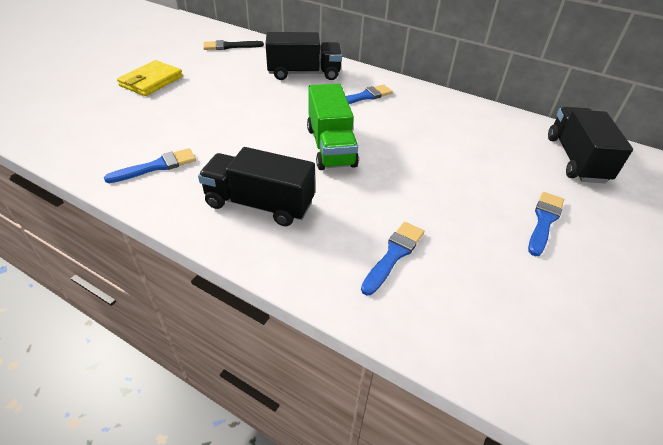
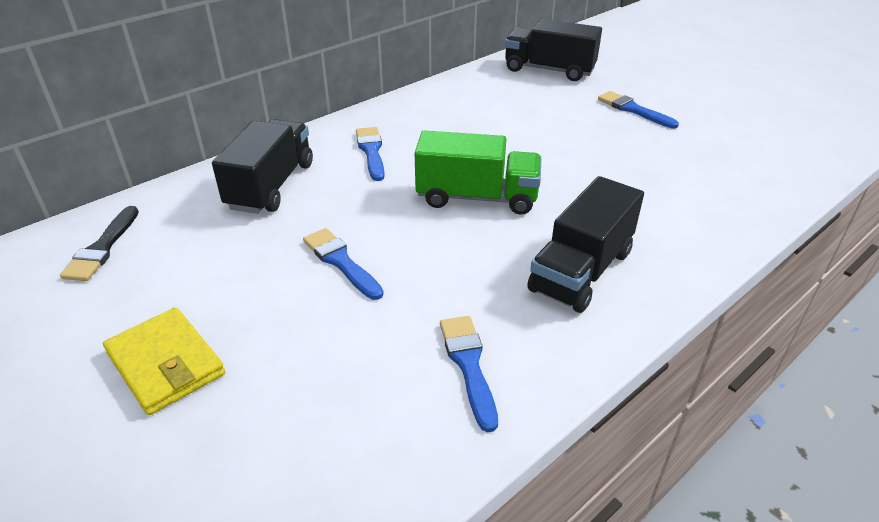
camera: 70 degrees left, 5 degrees down
blue brush [361,222,424,295] -> blue brush moved to [303,228,384,300]

